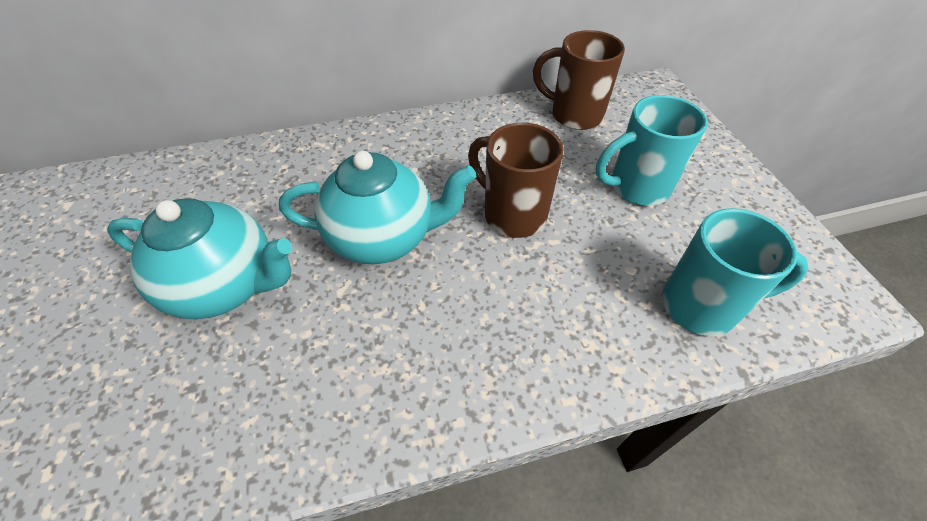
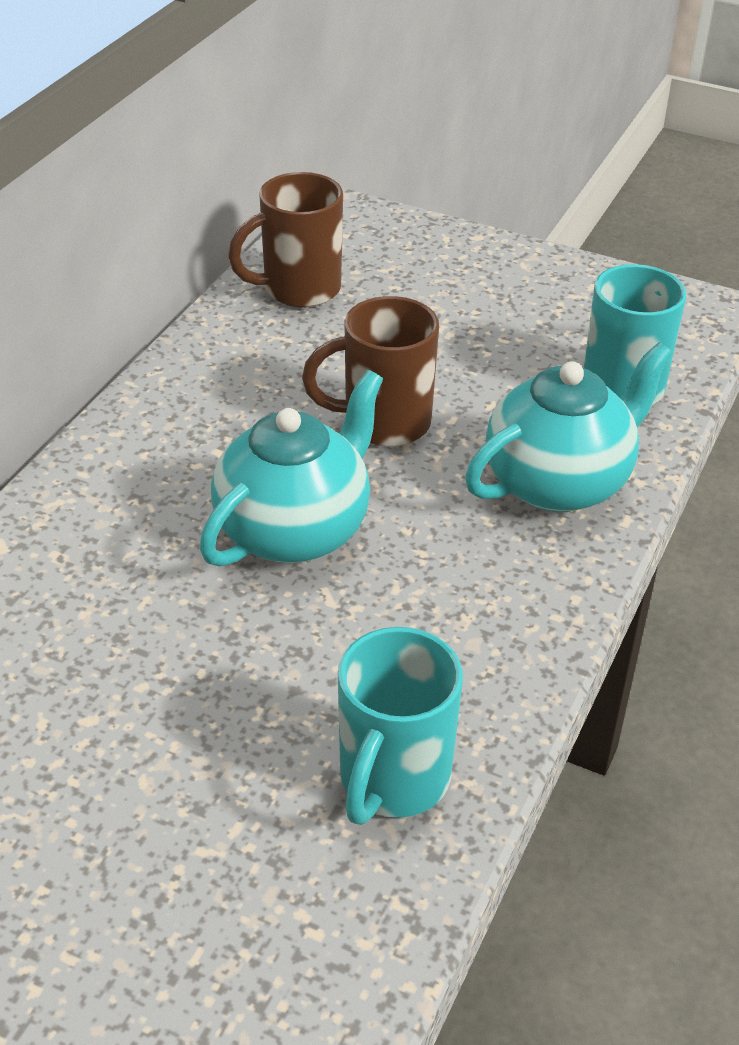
camera: 50 degrees left, 10 degrees down
turquoise teapot [107,198,292,319] -> turquoise teapot moved to [465,342,672,512]
turquoise mug [596,95,708,206] -> turquoise mug moved to [338,627,463,825]

